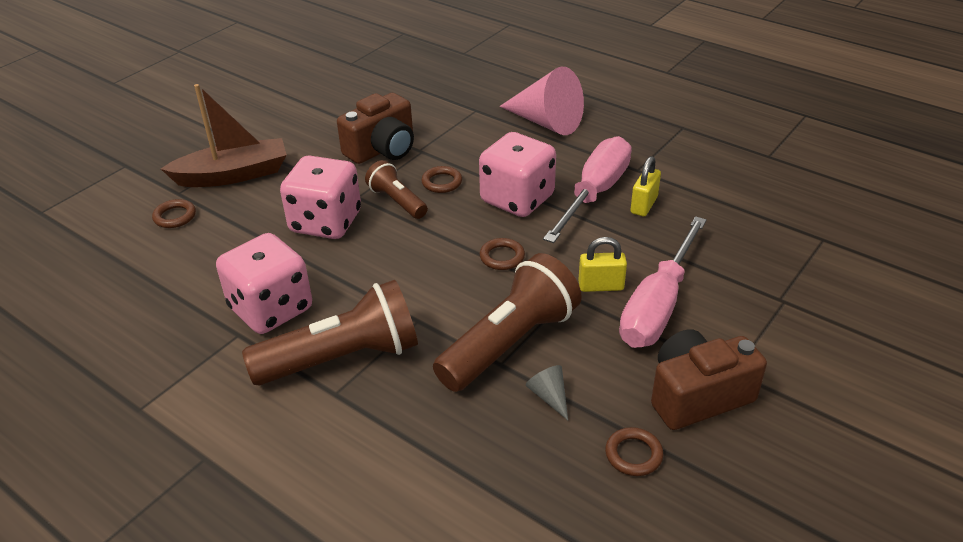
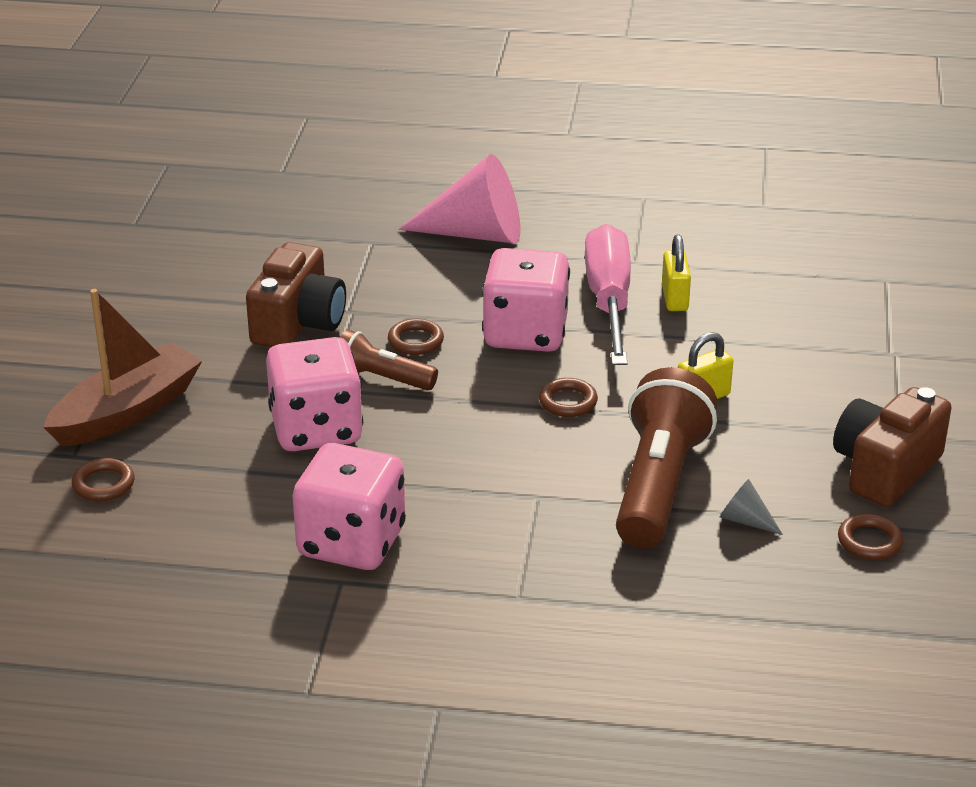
camera: 30 degrees left, 5 degrees down
brown flashlight [242,280,418,386] -> none
pink screwdriver [619,216,707,348] -> none

